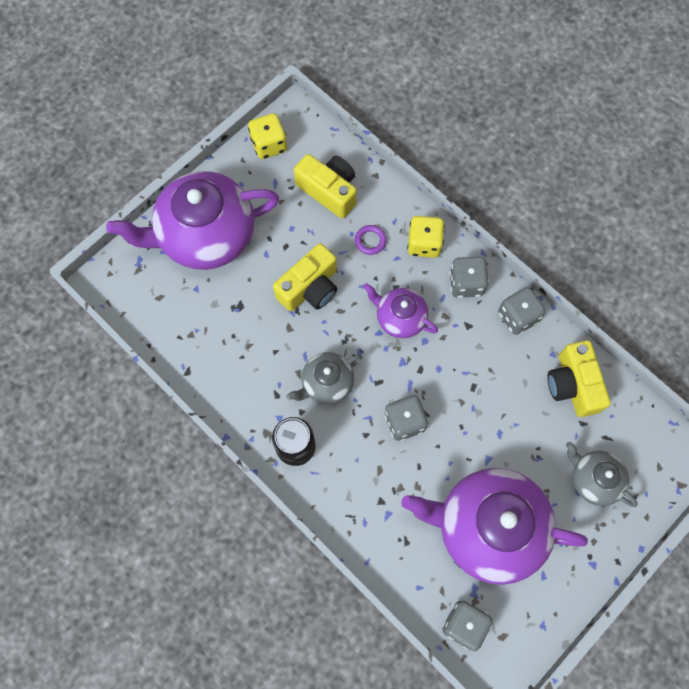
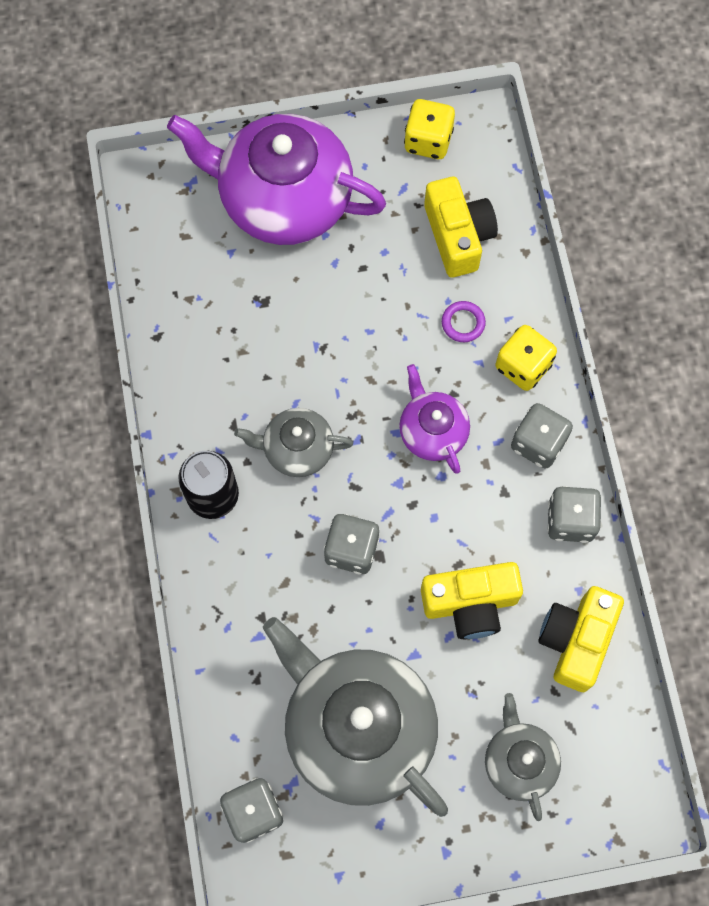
camera: 35 degrees right, 0 degrees up
yellow camera [273,243,337,311] -> yellow camera moved to [421,562,523,639]
purple teapot [401,468,588,585] -> grey teapot [263,617,448,817]

